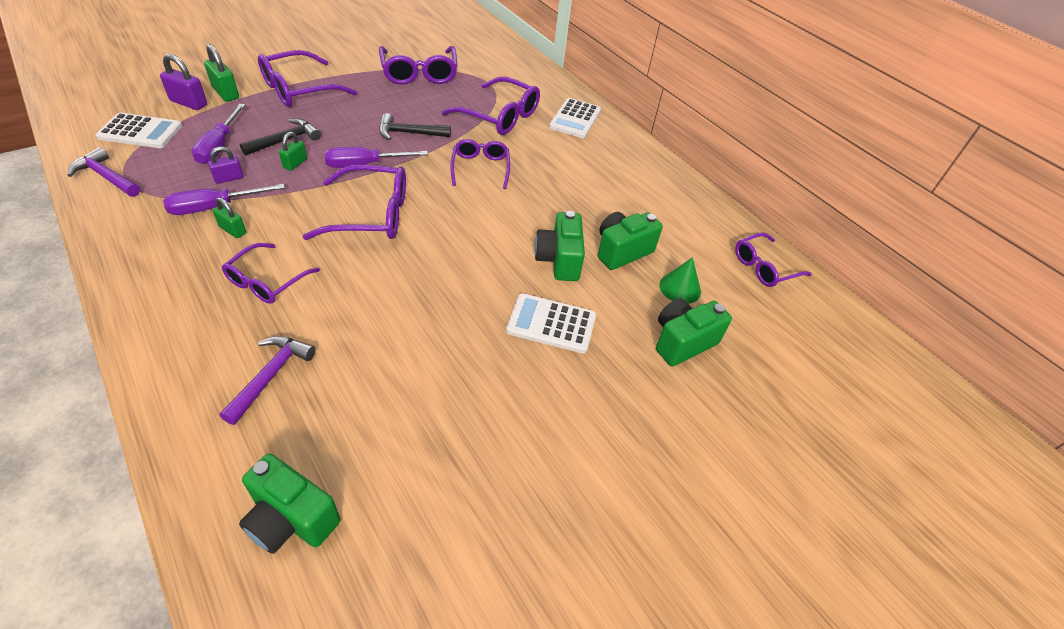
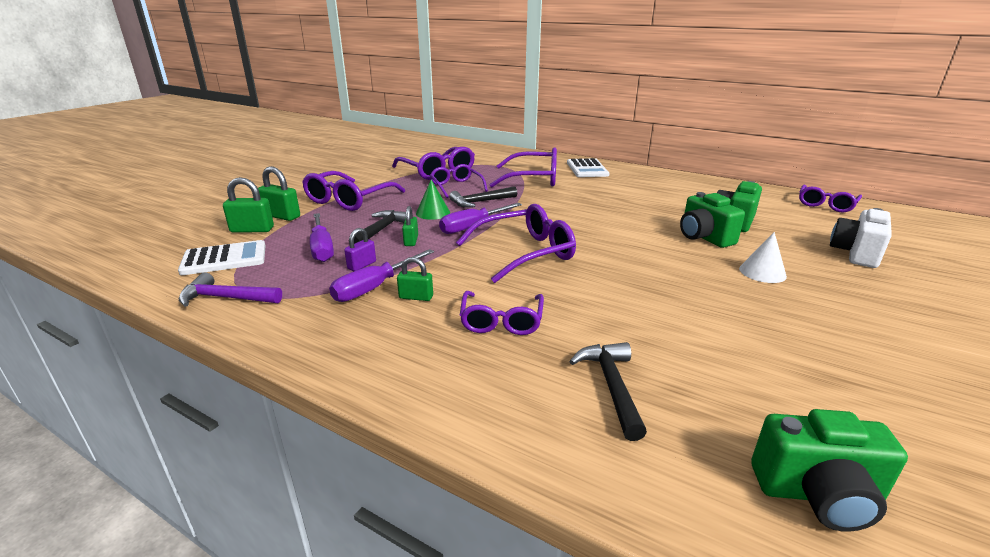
camera: 20 degrees left, 20 degrees down
purple padlock [160,54,207,110] -> green padlock [223,177,274,233]
purple hammer [220,336,316,425] -> black hammer [569,342,647,441]
purple glasses [450,139,510,189] -> purple glasses moved to [430,164,488,198]
white calculator [506,293,596,354] -> white cone [739,232,787,283]
green camera [656,299,732,367] -> white camera [830,208,892,268]
green cone [659,257,701,304] -> green cone moved to [416,180,450,220]

